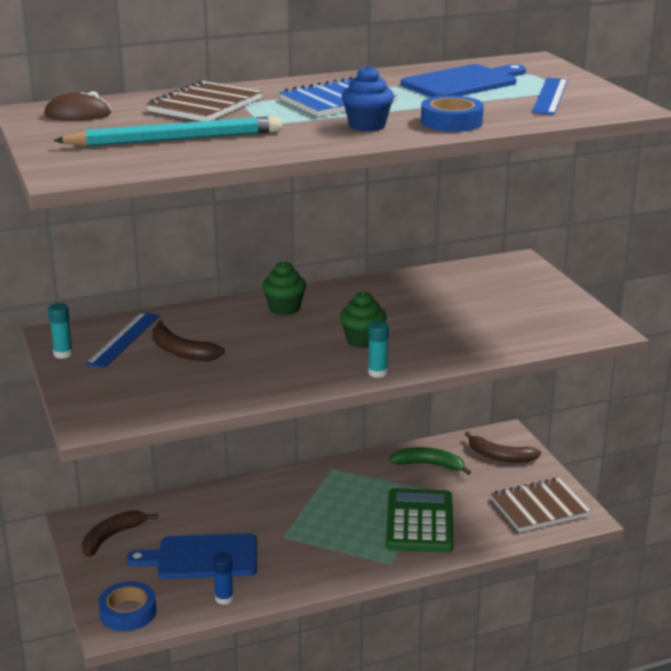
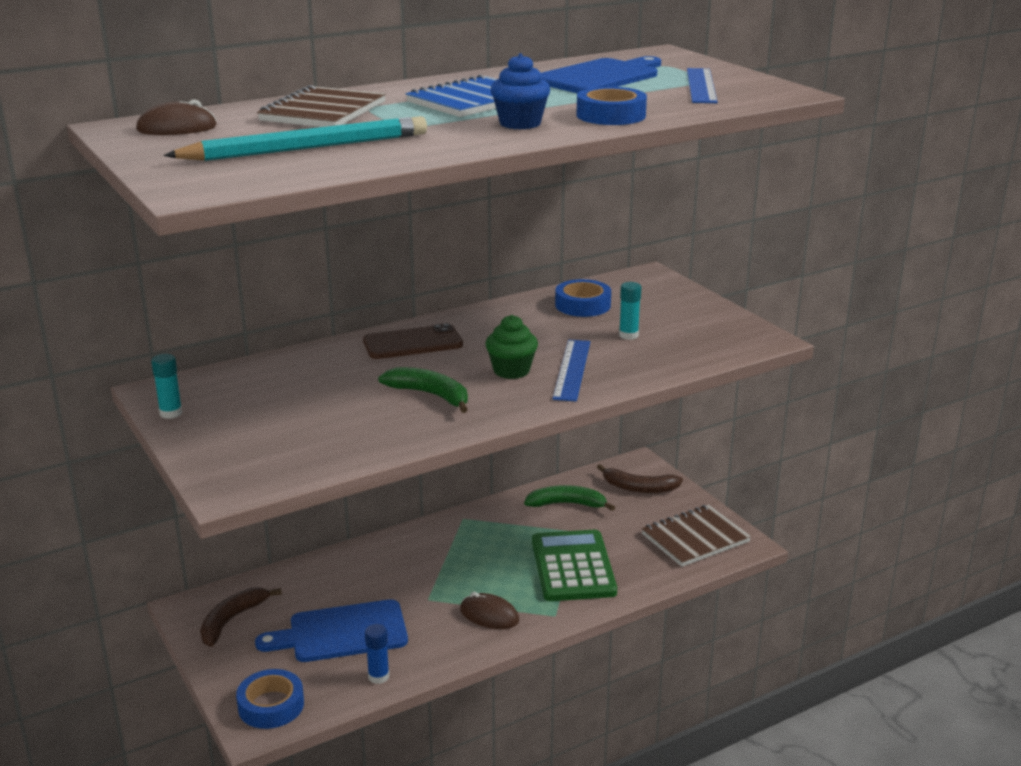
camera: 10 degrees left, 0 degrees up
blue ruler [85,312,160,368] -> blue ruler moved to [552,339,590,401]
brown banana [152,320,225,361] -> none
green cupcake [262,261,306,316] -> brown phone [363,323,463,359]
turquoise glue stick [368,321,389,378] -> turquoise glue stick moved to [619,282,641,340]
none -> green banana [378,367,468,413]
none -> brown mouse [460,592,520,629]
none -> blue tape [555,279,611,317]

